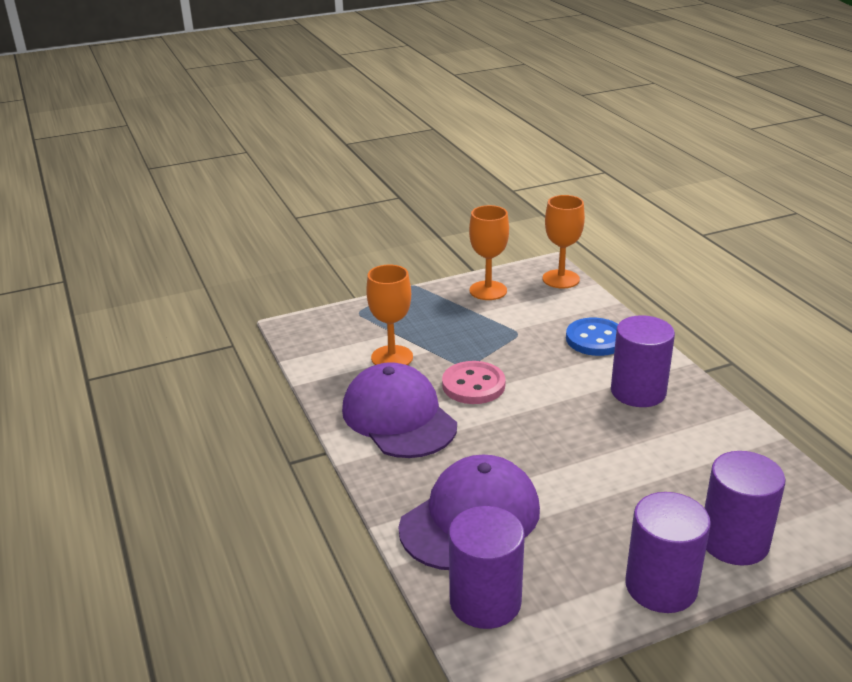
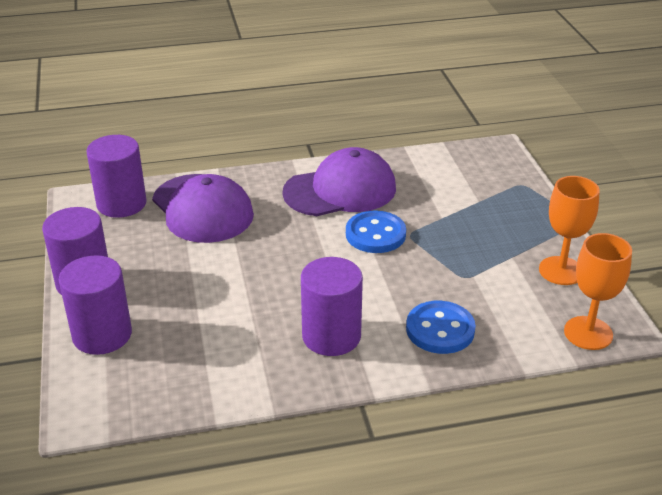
camera: 100 degrees right, 5 degrees up
orange goblet [366,265,413,365] -> none
pink button [442,361,506,404] -> blue button [346,211,406,253]

